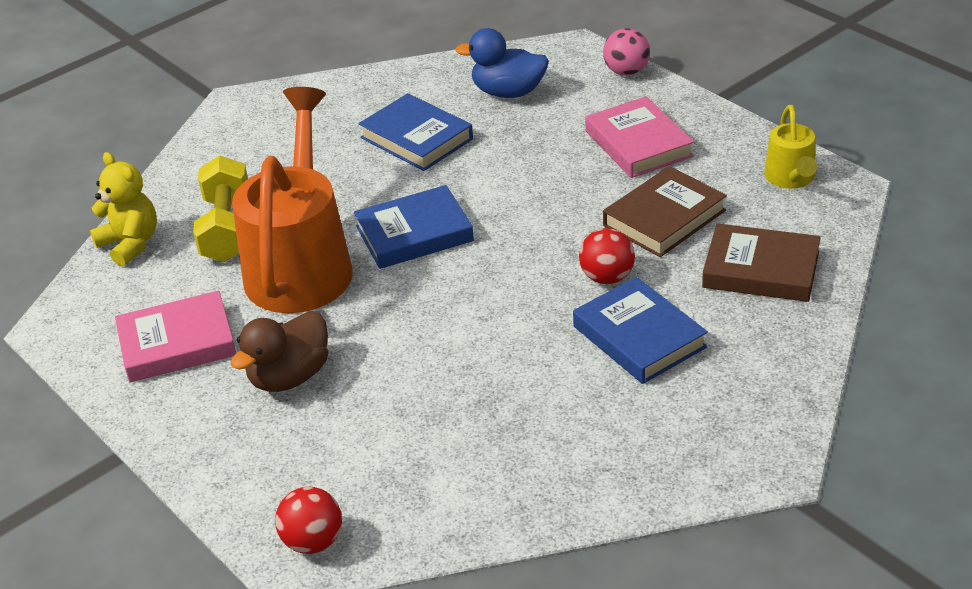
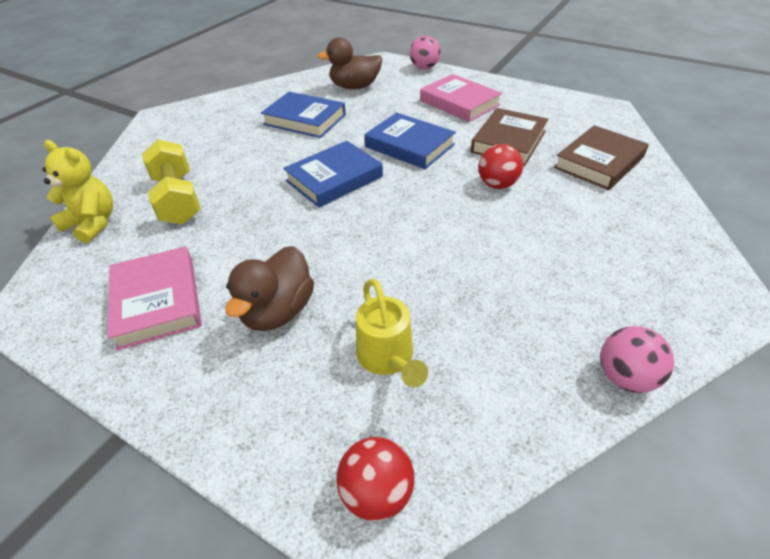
camera: 20 degrees left, 5 degrees up
pink book [115,291,236,382] -> pink book turned 75 degrees counterclockwise [108,247,202,351]
orange watering can [232,87,353,313] -> none
blue duck [456,28,549,98] -> brown duck [317,37,382,89]
blue book [573,277,708,384] -> blue book moved to [364,112,456,169]
brown book [702,223,821,302] -> brown book turned 45 degrees counterclockwise [554,125,649,190]
yellow watering can [764,105,817,189] -> yellow watering can moved to [356,279,428,388]
none -> pink ball [600,326,674,393]

